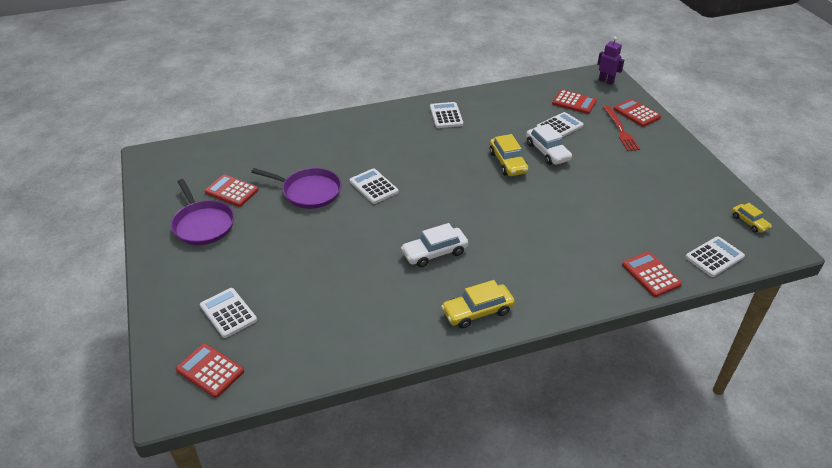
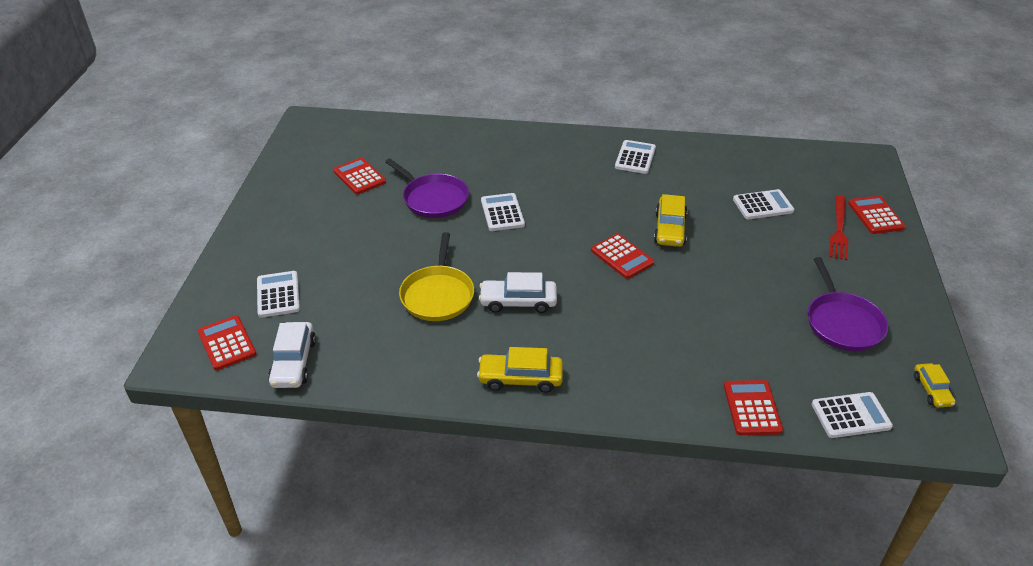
camera: 25 degrees right, 0 degrees up
purple pan [171,179,234,245] -> purple pan moved to [808,257,888,351]
white car [526,124,572,165] -> white car moved to [268,322,316,388]
red calculator [552,90,597,114] -> red calculator moved to [591,234,654,279]
purple robot [597,37,624,85] -> none
none -> yellow pan [399,232,474,321]

